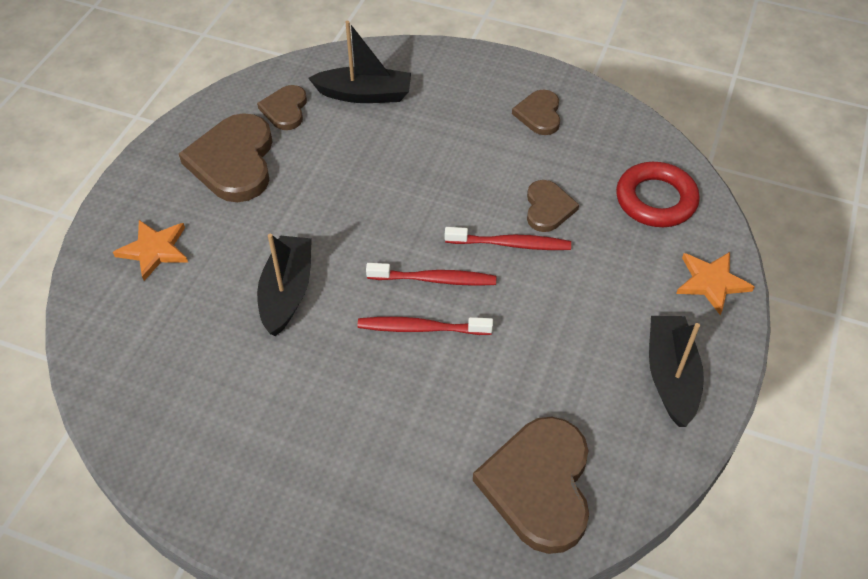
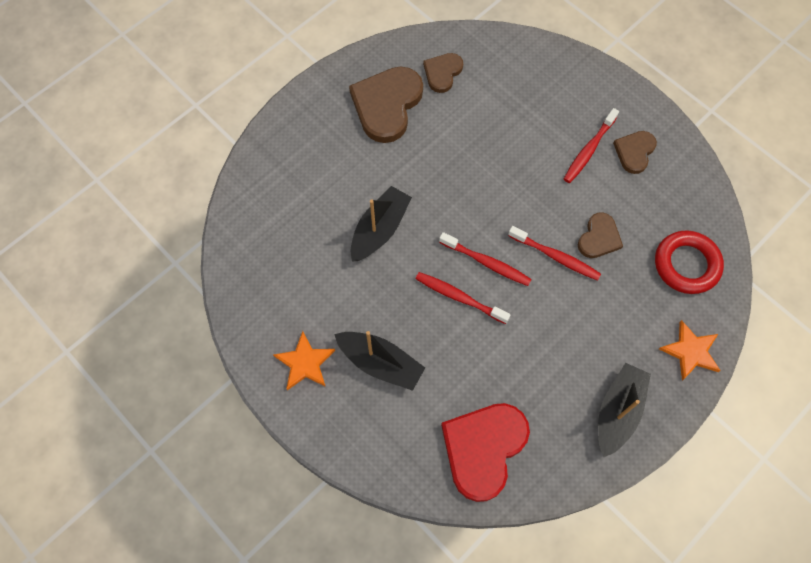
camera: 25 degrees right, 15 degrees up
orange star [113,220,188,281] -> orange star moved to [273,331,335,390]
black boat [308,21,411,103] -> black boat moved to [334,331,425,391]
brown heart [473,417,589,554] -> red heart [441,403,530,502]
none -> red toothbrush [564,108,619,183]

